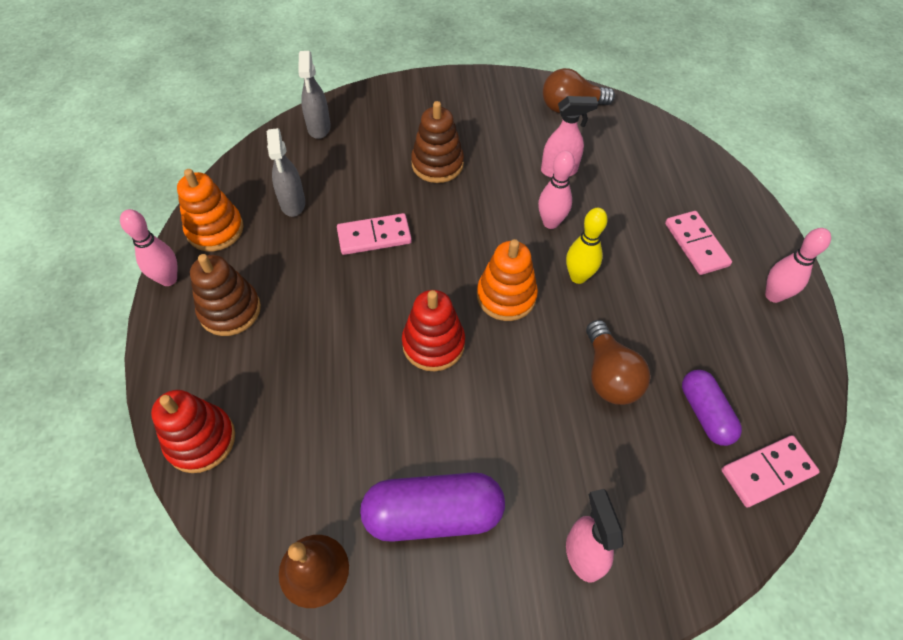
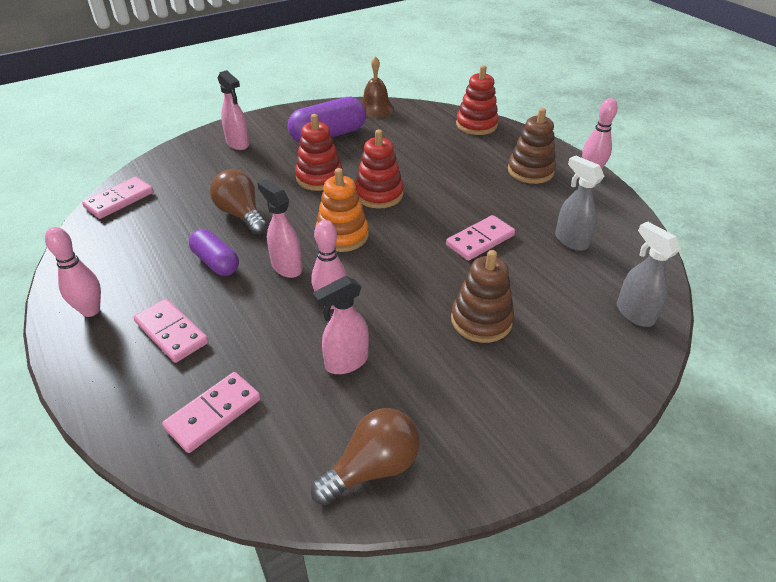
camera: 155 degrees right, 15 degrees down
orange stacking toy [177,169,244,252] -> none
yellow bowling pin [566,208,608,284] -> pink spray bottle [257,180,302,278]
purple capsule [682,370,742,446] -> purple capsule moved to [189,229,239,276]
none -> pink domino [162,372,261,453]
none -> red stacking toy [295,114,343,191]

